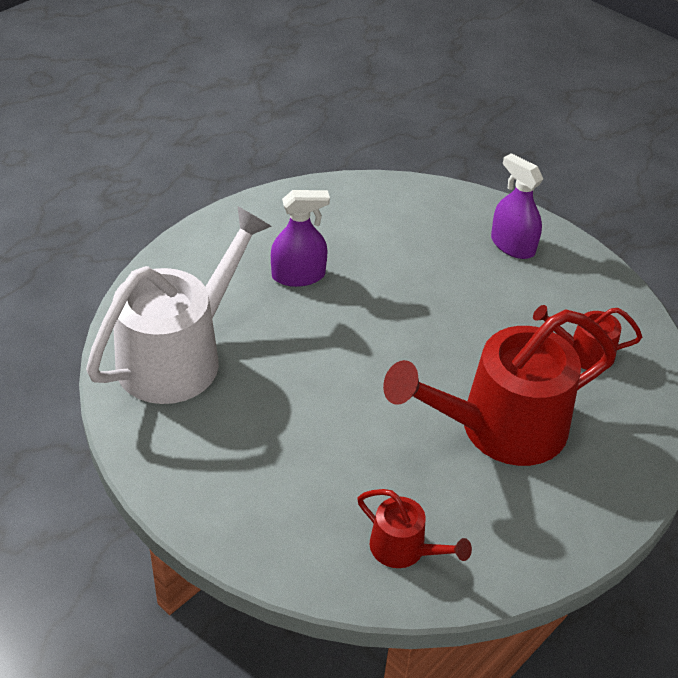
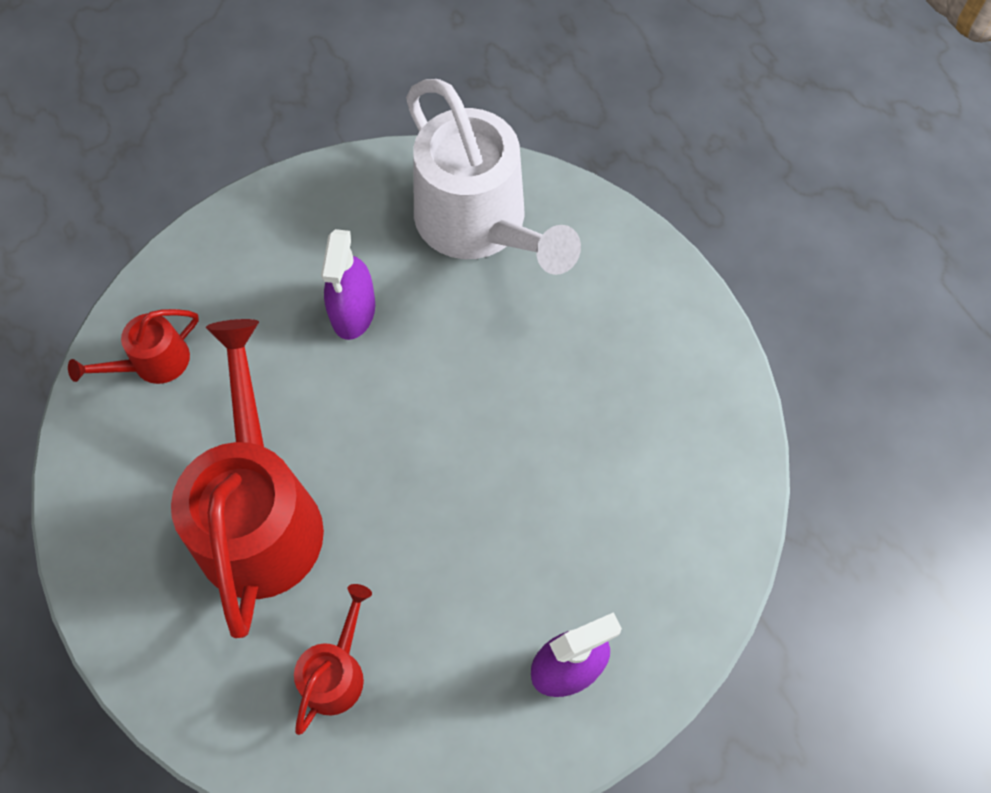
camera: 110 degrees right, 20 degrees up
purple spray bottle [271,190,330,287] -> purple spray bottle moved to [321,229,375,340]

